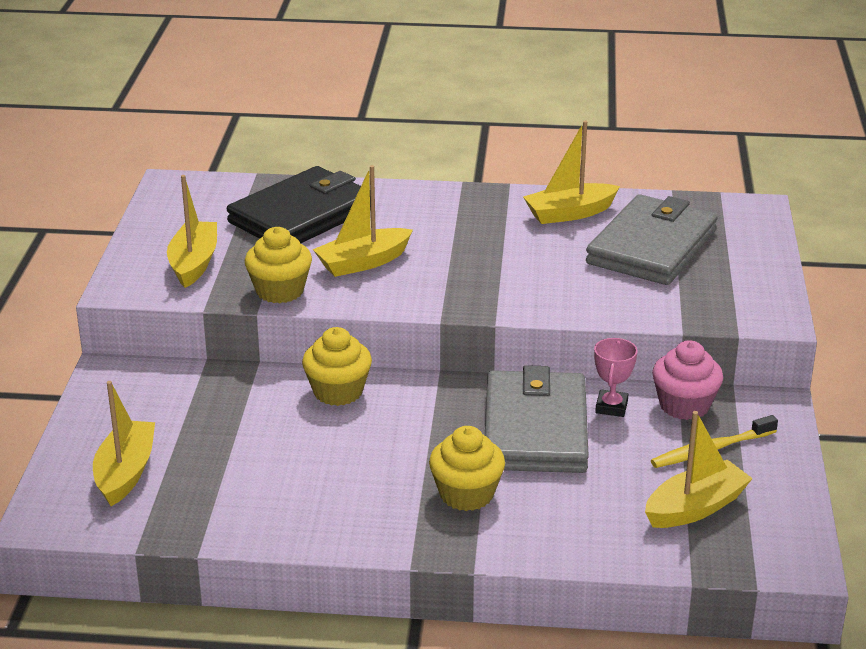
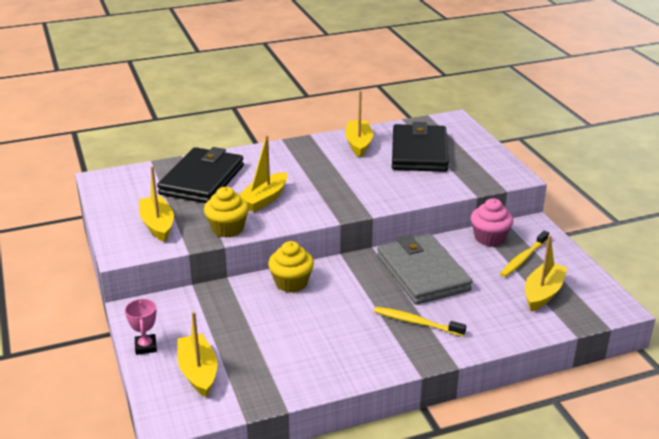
camera: 25 degrees left, 0 degrees up
yellow cupcake [429,426,505,511] -> yellow toothbrush [374,307,466,337]
yellow boat [523,121,620,224] -> yellow boat turned 135 degrees clockwise [345,90,373,157]
grey wallet [586,194,718,285] -> black wallet [392,122,449,172]
pink trophy [594,338,637,417] -> pink trophy moved to [125,299,157,355]

